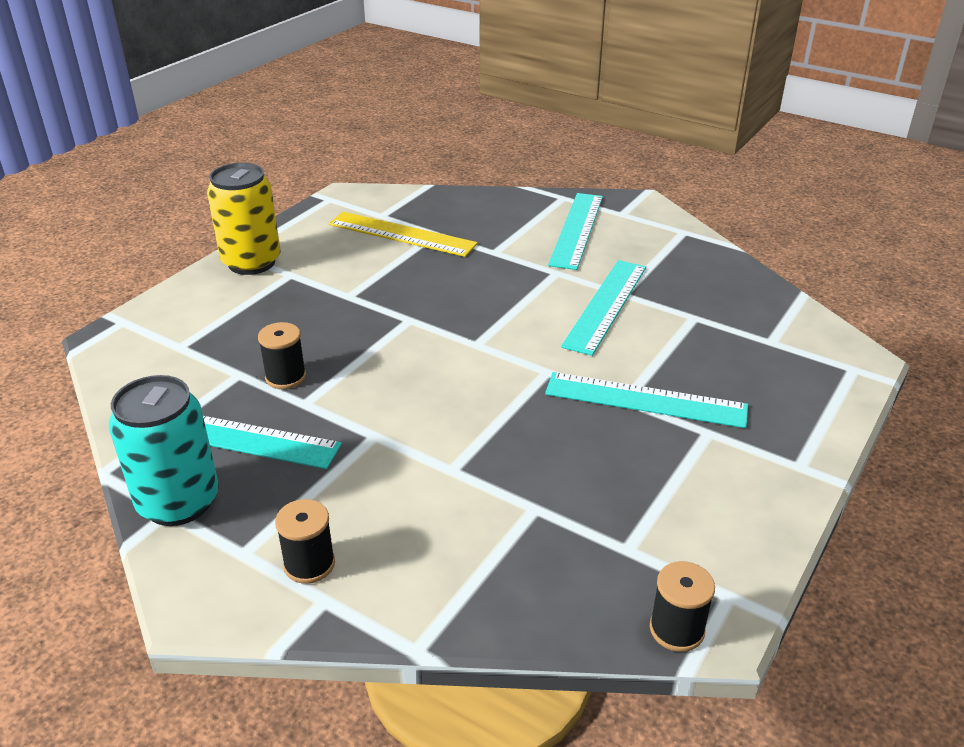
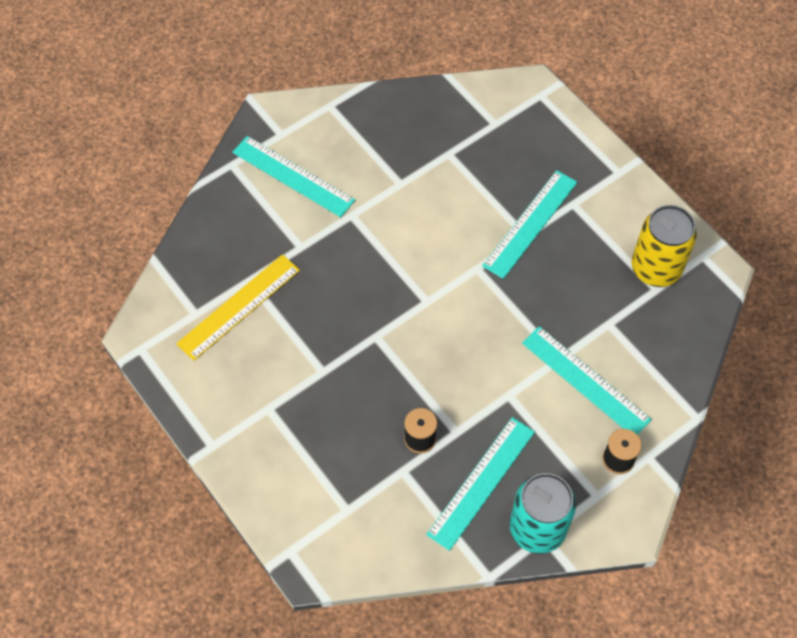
camera: 70 degrees left, 25 degrees up
yellow can [207,163,281,275] -> yellow can moved to [632,205,697,287]
turquoise ruler [561,260,646,356] -> turquoise ruler moved to [522,326,652,435]
black spool [650,561,715,652] -> none

